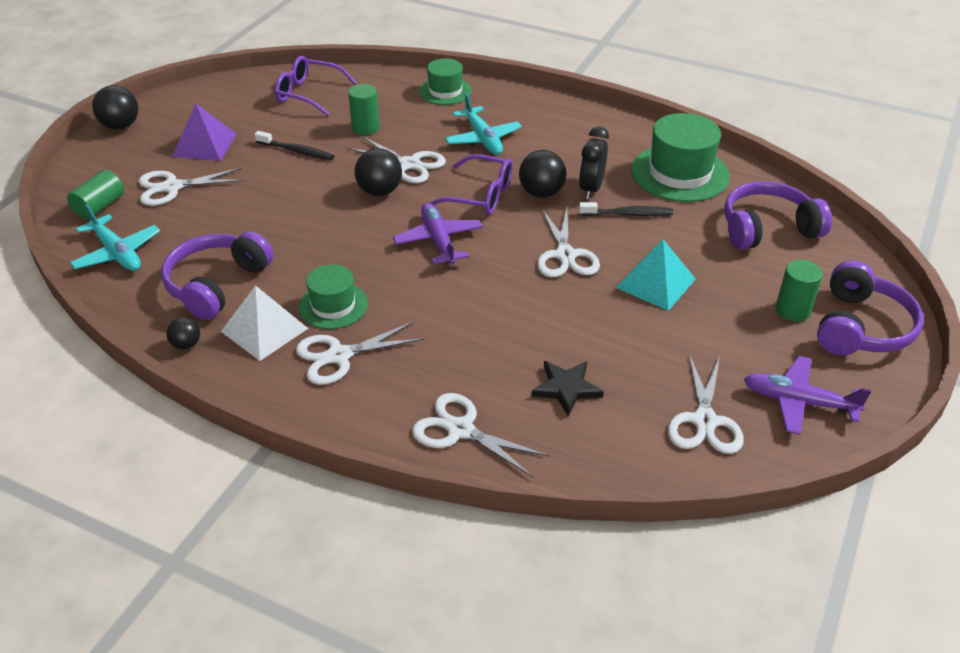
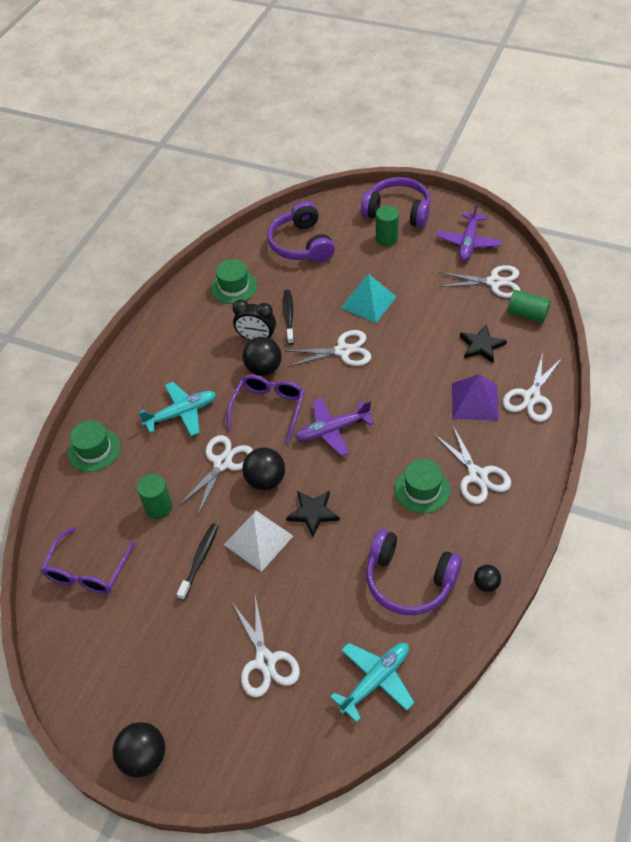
camera: 90 degrees left, 10 degrees up
green cylinder [67,170,124,220] -> green cylinder moved to [507,290,551,323]
purple pyramid [172,104,237,161] -> purple pyramid moved to [452,374,499,421]
white pyramid [221,285,309,361] -> white pyramid moved to [224,511,293,572]
green hat [631,113,730,202] -> green hat [211,259,257,304], size x0.60
none -> black star [286,490,340,537]

